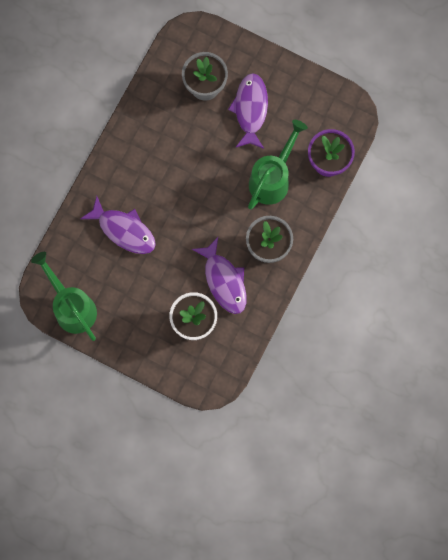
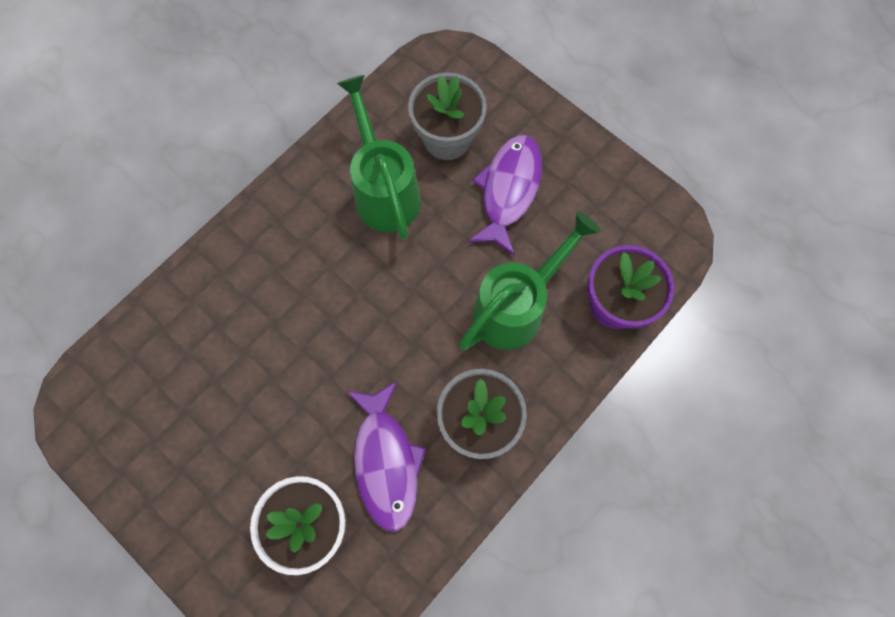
camera: 15 degrees right, 5 degrees down
green watering can [31,252,97,341] -> green watering can moved to [337,75,421,239]
purple fish [80,196,156,254] -> none

